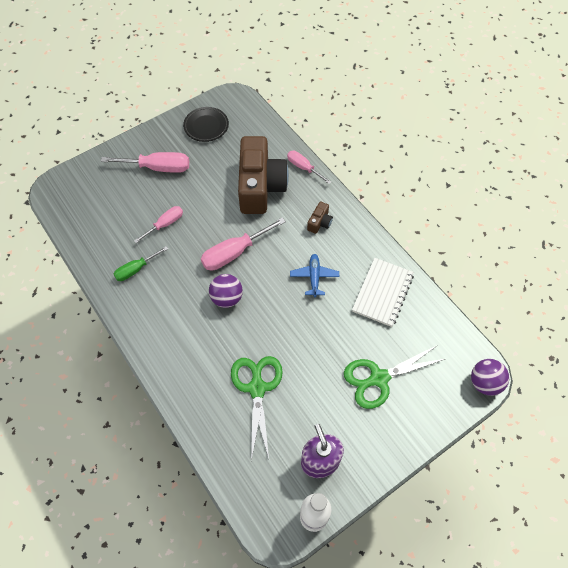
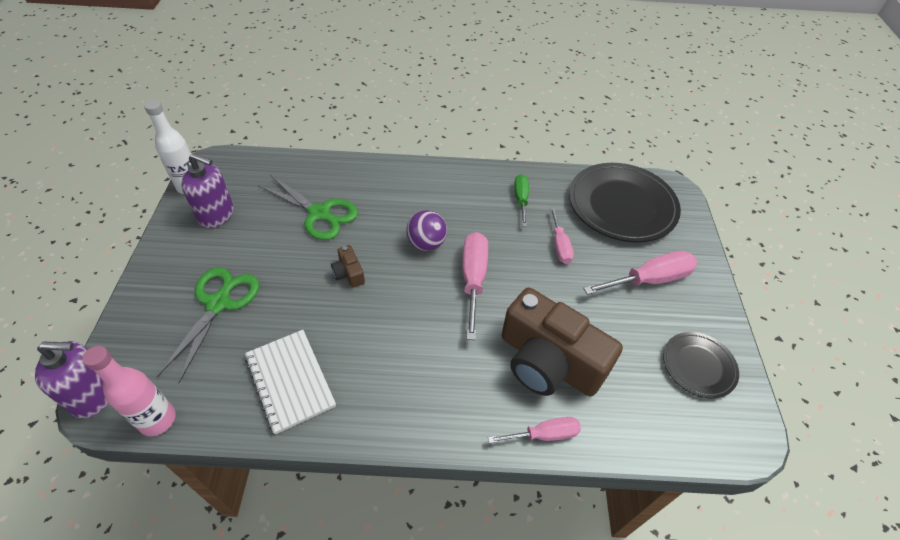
camera: 125 degrees right, 10 degrees down
pink screwdriver [101,152,189,173] -> pink screwdriver turned 150 degrees counterclockwise [583,251,698,295]
blue plane [290,254,339,297] -> none
brown camera [307,202,333,234] -> brown camera moved to [331,245,365,288]
purple ball [471,359,509,396] -> purple soap dispenser [35,341,109,418]
none -> pink bottle [82,346,176,436]
none -> black plate [569,163,681,242]

